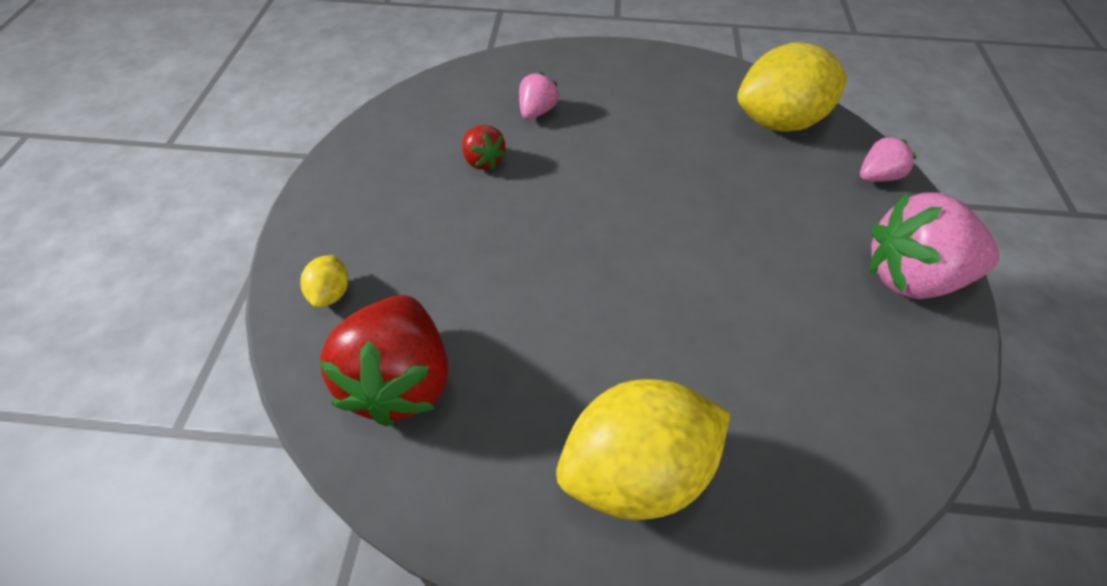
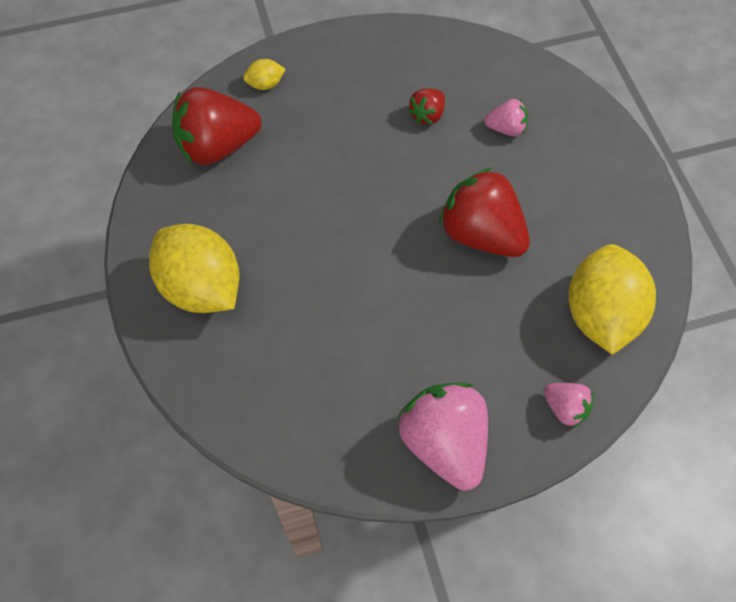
camera: 70 degrees right, 10 degrees up
yellow lemon [737,42,847,132] -> yellow lemon turned 45 degrees clockwise [568,244,656,355]
none -> red strawberry [439,168,530,257]

